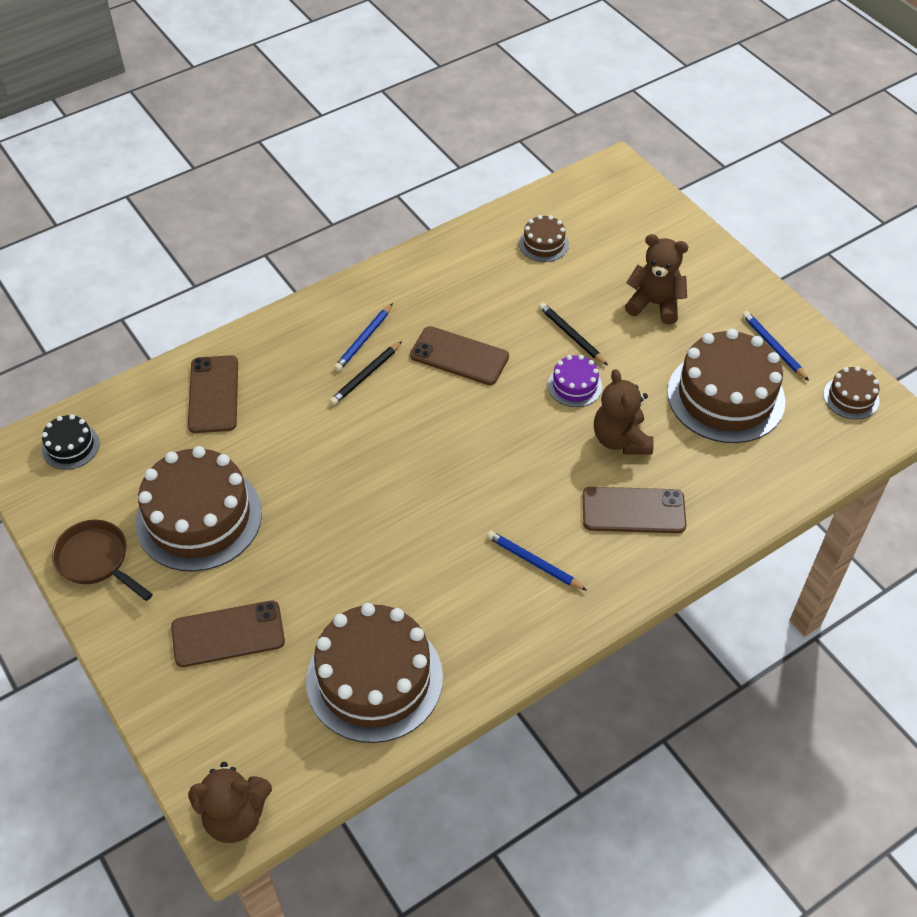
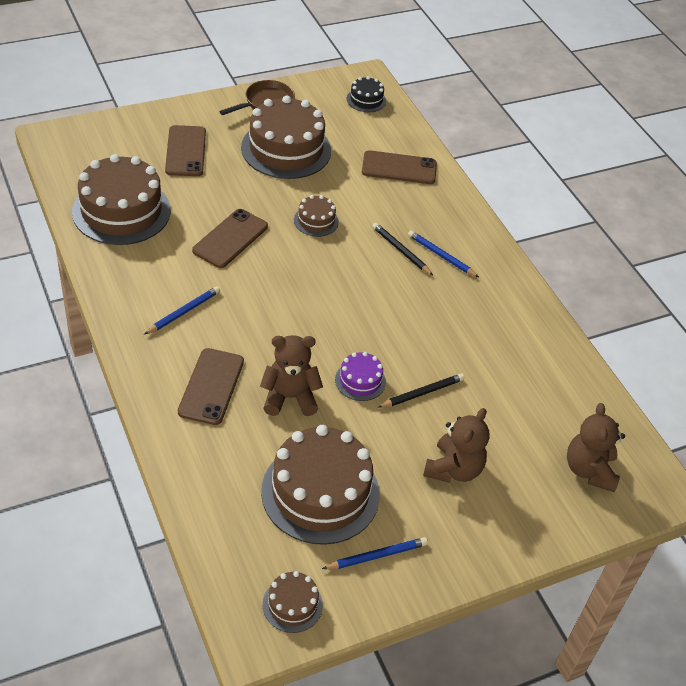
camera: 95 degrees right, 5 degrees down
brown teddy bear [188,762,272,843] -> brown teddy bear moved to [567,403,625,492]
brown phone [410,326,509,385] -> brown phone moved to [192,209,268,268]
brown cake [519,215,569,262] -> brown cake moved to [294,195,339,237]

